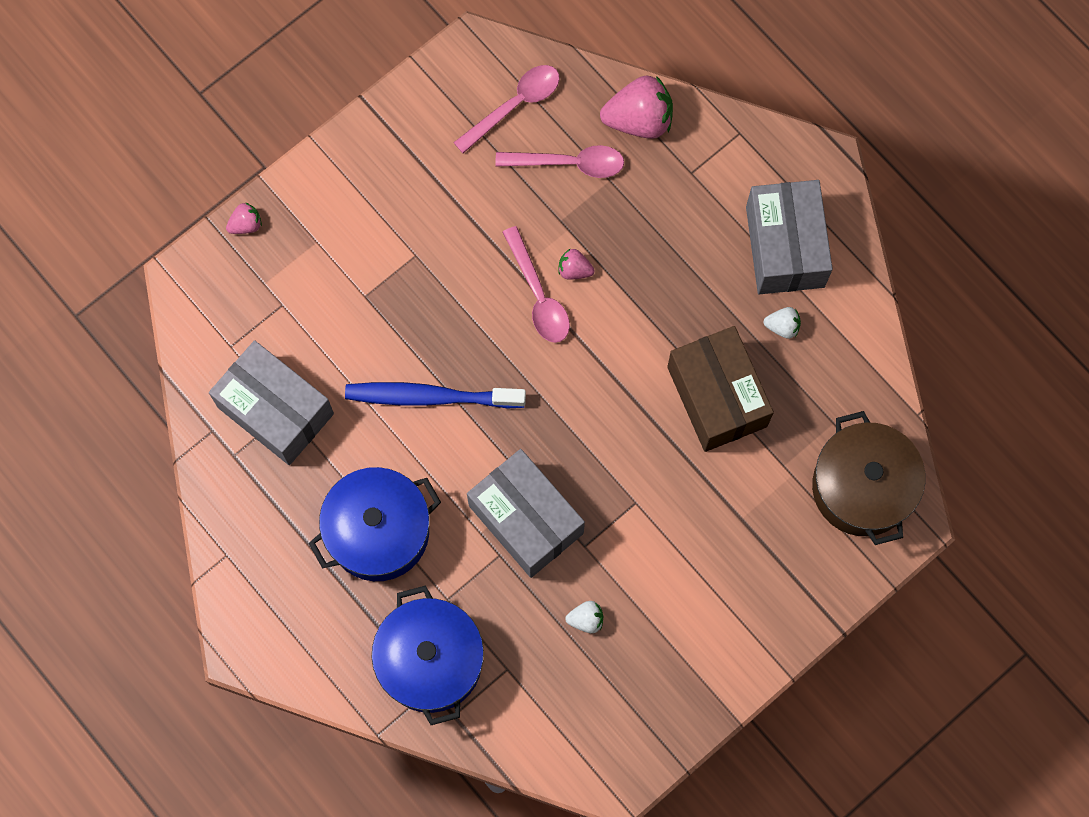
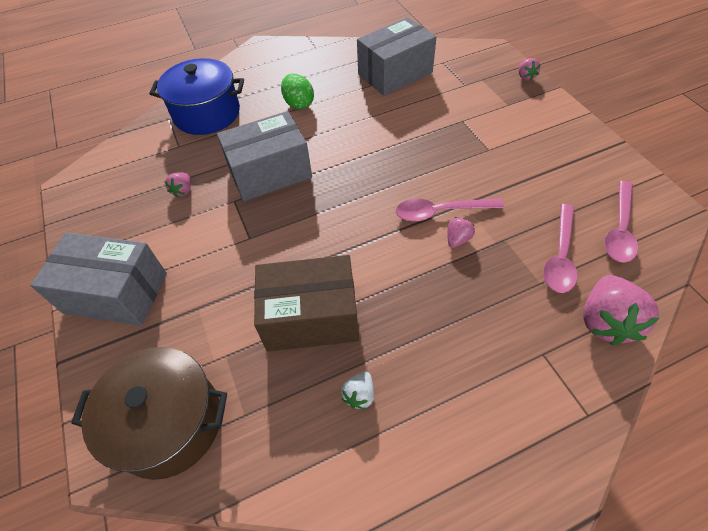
camera: 110 degrees right, 20 degrees down
blue pot [309,467,441,581] -> green egg [281,74,314,110]
blue toothbrush [345,382,526,409] -> none
pink spoon [453,65,560,153] -> pink spoon turned 45 degrees clockwise [604,181,638,263]
white strawberry [565,601,603,633] -> pink strawberry [164,172,191,198]
grey box [746,180,833,294] -> grey box moved to [30,233,167,326]

